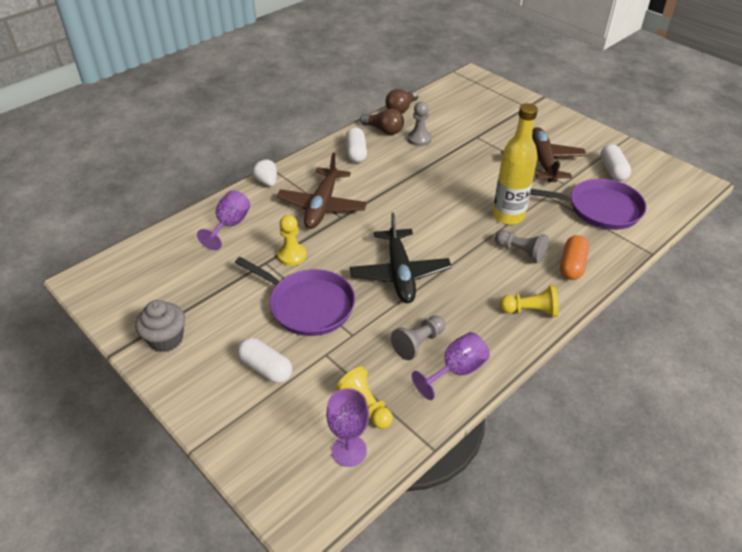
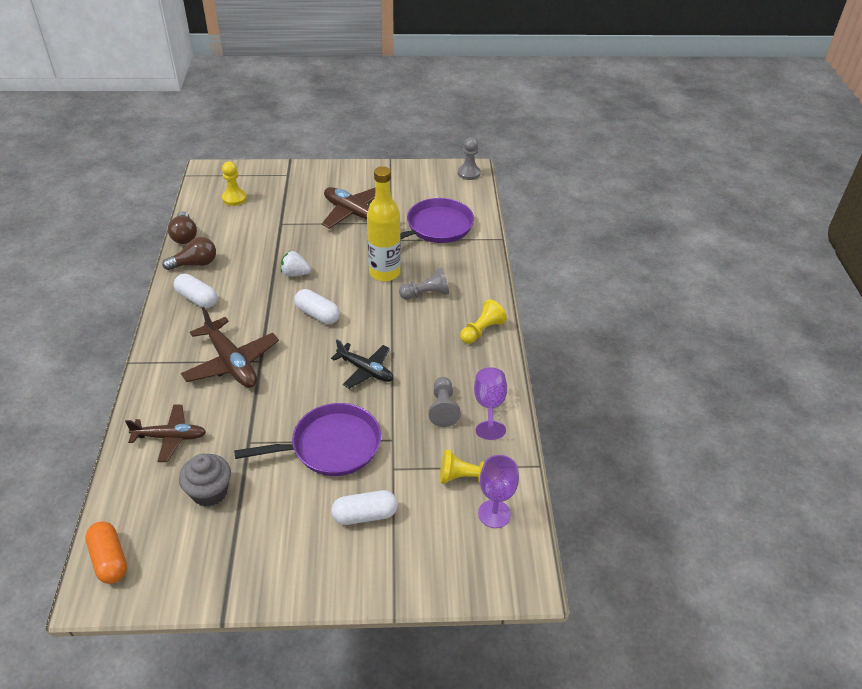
camera: 50 degrees left, 0 degrees up
grey cupcake [135,300,185,352] -> grey cupcake moved to [179,454,231,507]
purple goblet [197,190,250,250] -> brown plane [125,405,206,462]
white strawberry [252,159,277,187] -> white strawberry moved to [281,251,311,277]
yellow pawn [277,215,307,266] -> yellow pawn moved to [222,162,247,206]
black plane [350,212,452,303] -> black plane [331,339,393,389], size x0.66
grey pawn [408,102,432,146] -> grey pawn moved to [458,137,481,180]
orange capsule [560,235,589,280] -> orange capsule moved to [85,521,127,584]
white capsule [600,144,631,181] -> white capsule moved to [294,289,340,324]

